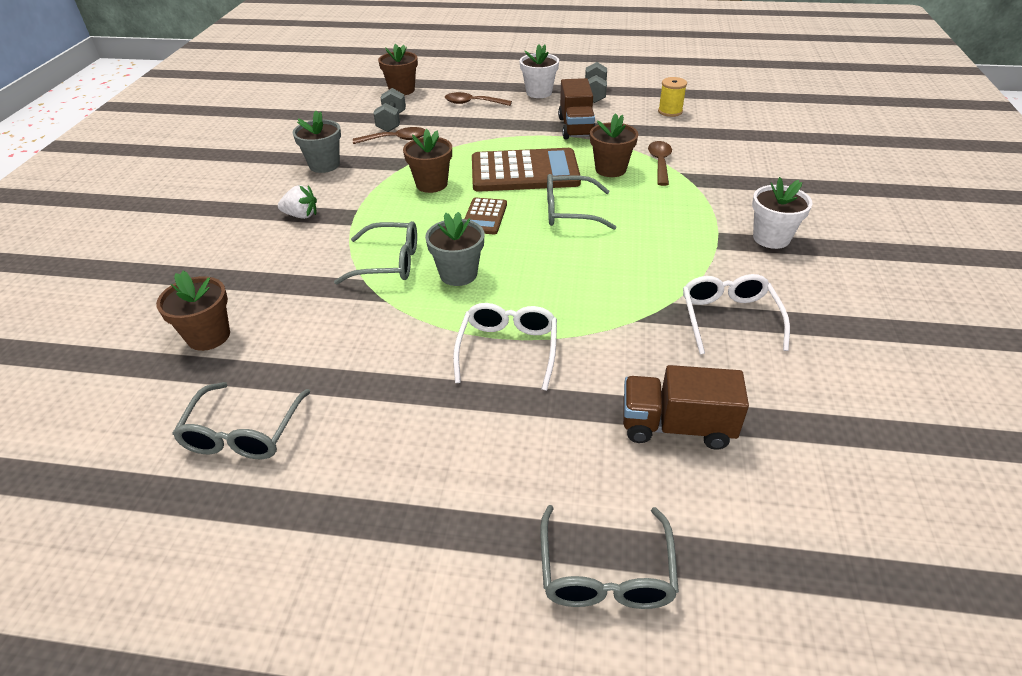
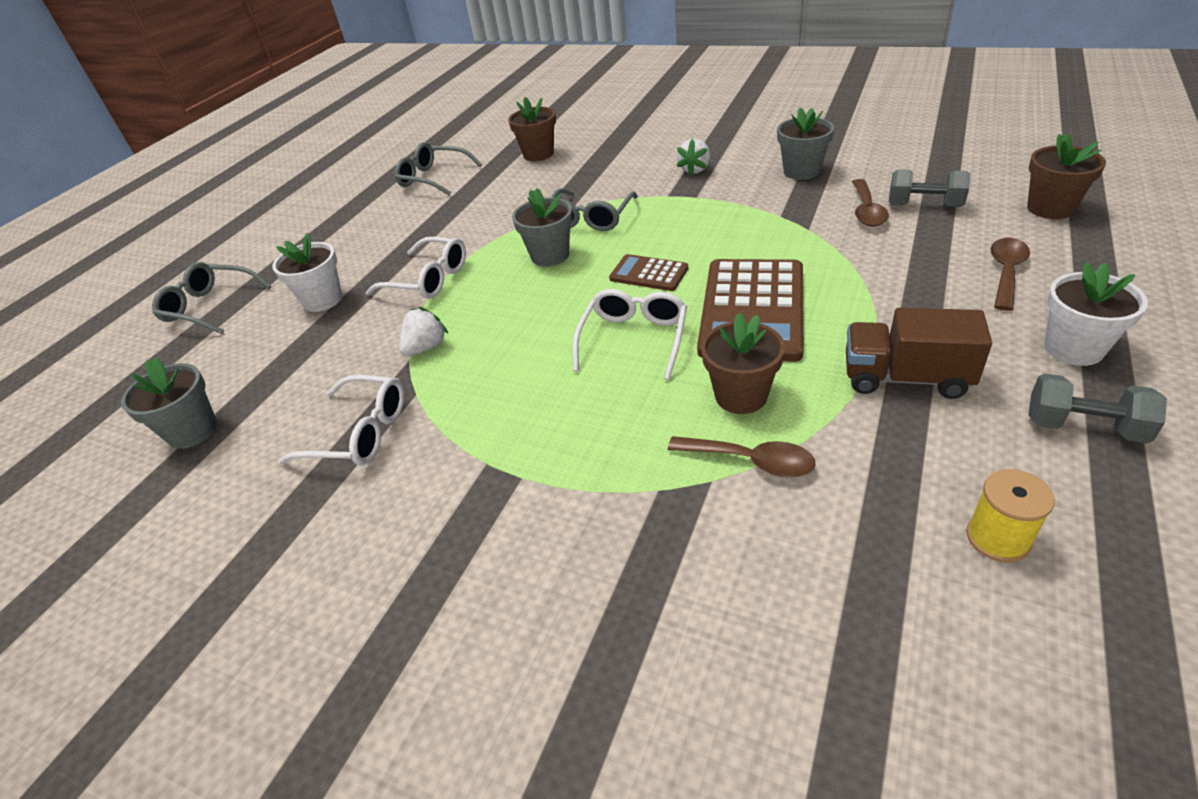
camera: 110 degrees right, 0 degrees up
brown flower pot [403,129,452,193] -> none
grey glasses [547,174,616,230] -> white glasses [573,289,687,380]
brown truck [623,365,749,450] -> none
white flower pot [752,177,812,249] -> white flower pot moved to [272,233,343,312]
none -> grey flower pot [121,357,217,449]
none -> white strawberry [399,307,448,356]

